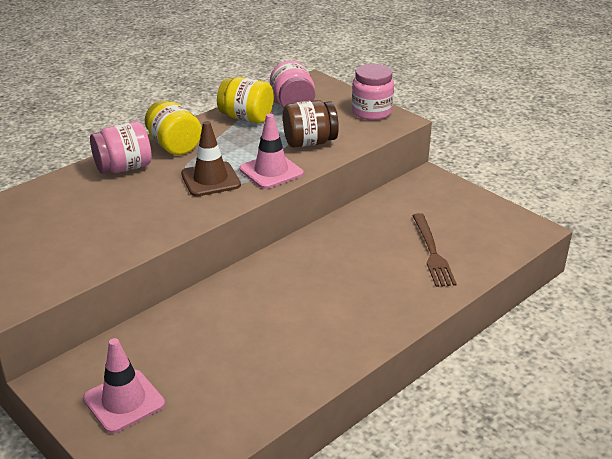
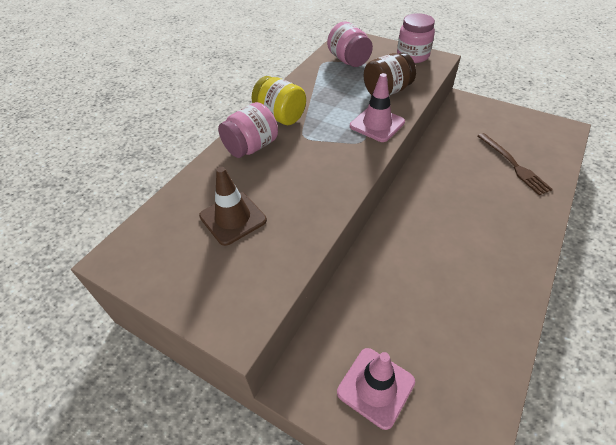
camera: 15 degrees left, 15 degrees up
brown traffic cone [181,121,241,196] -> brown traffic cone moved to [199,167,267,246]
yellow jar [217,77,274,123] -> none

